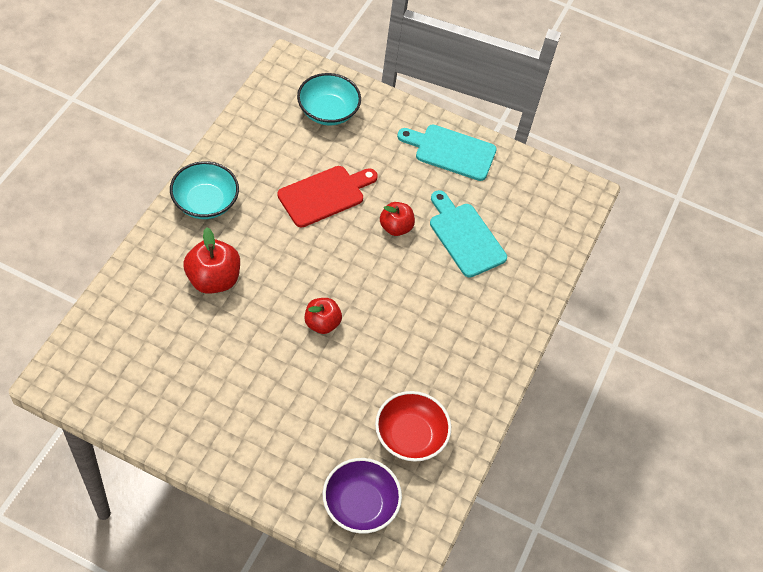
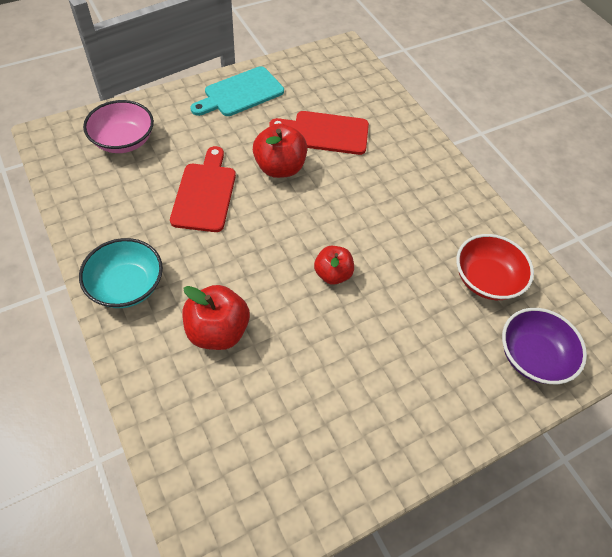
camera: 50 degrees left, 0 degrees up
turquoise bowl [297,73,361,125] -> pink bowl [83,100,154,153]
red apple [380,202,415,236] -> red apple [253,123,307,178], size x1.52
turquoise cutting board [430,190,507,278] -> red cutting board [269,111,369,155]

